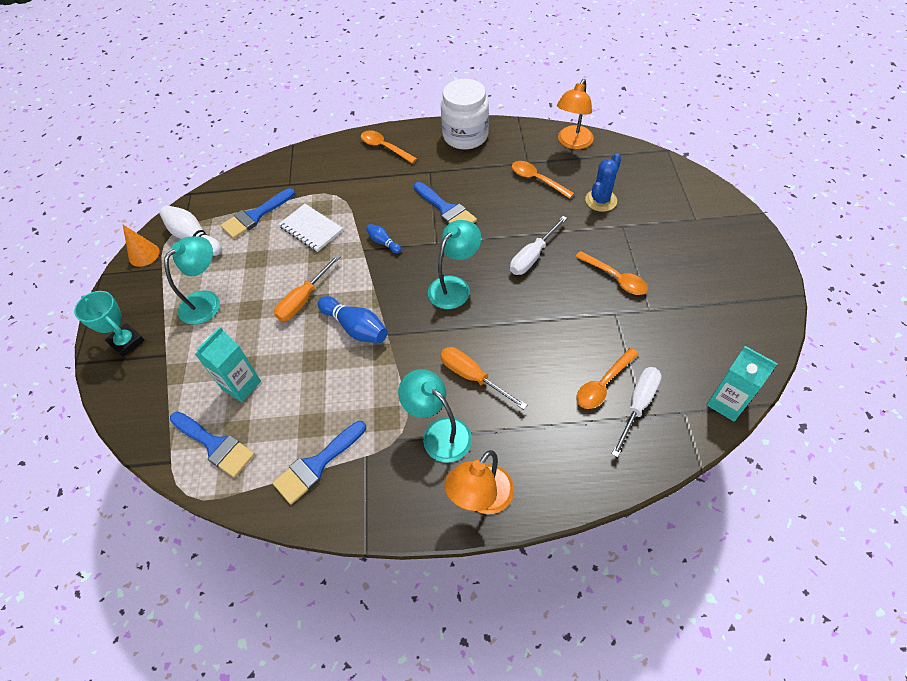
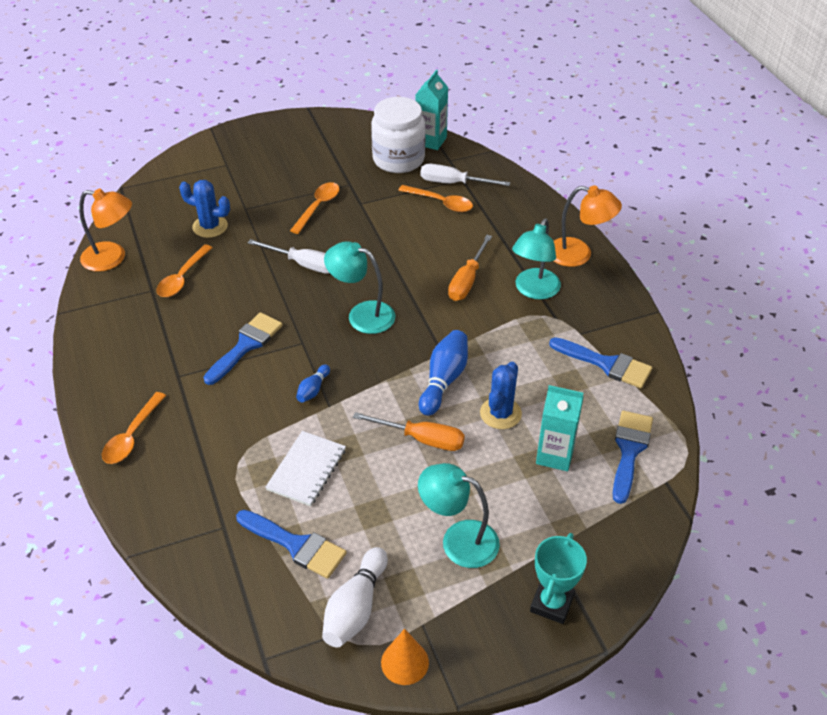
camera: 110 degrees left, 10 degrees down
white jar [441,79,489,150] -> white jar moved to [371,97,425,173]
none -> blue cactus [480,362,522,429]

